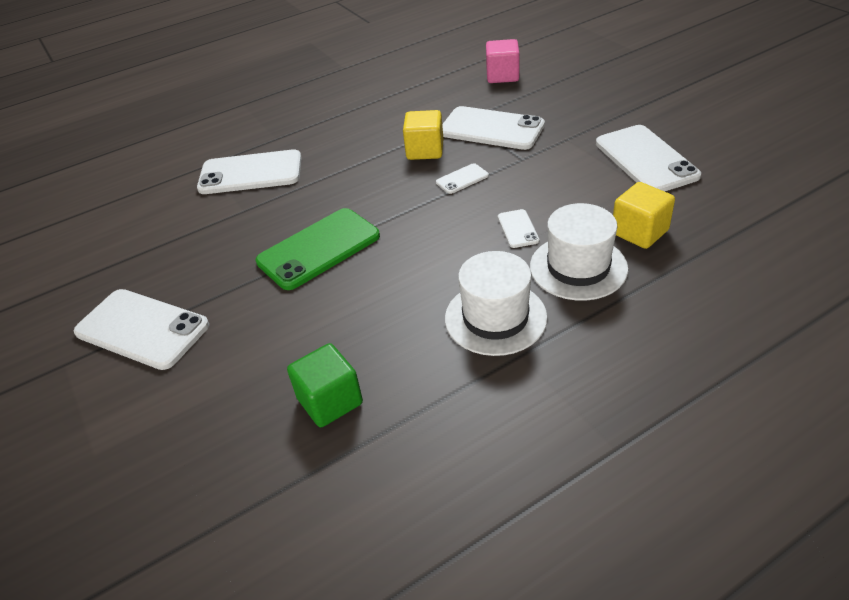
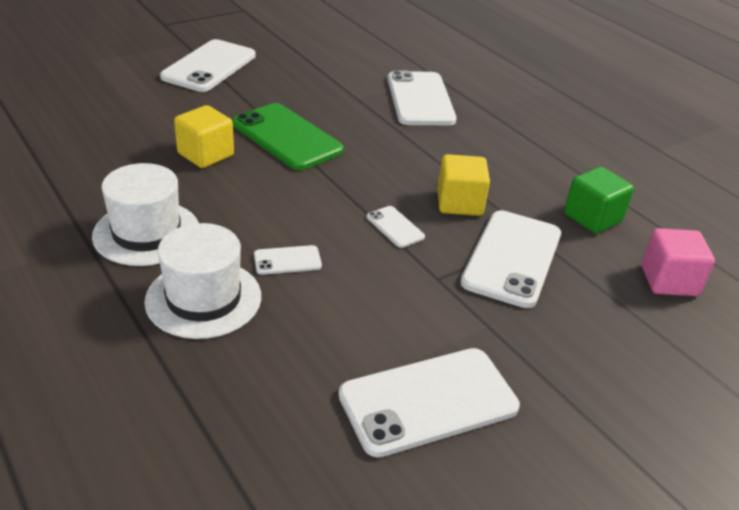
camera: 80 degrees right, 5 degrees down
green cube [287,343,363,427] -> green cube moved to [564,167,634,234]
yellow cube [613,182,675,249] -> yellow cube moved to [174,105,234,168]

